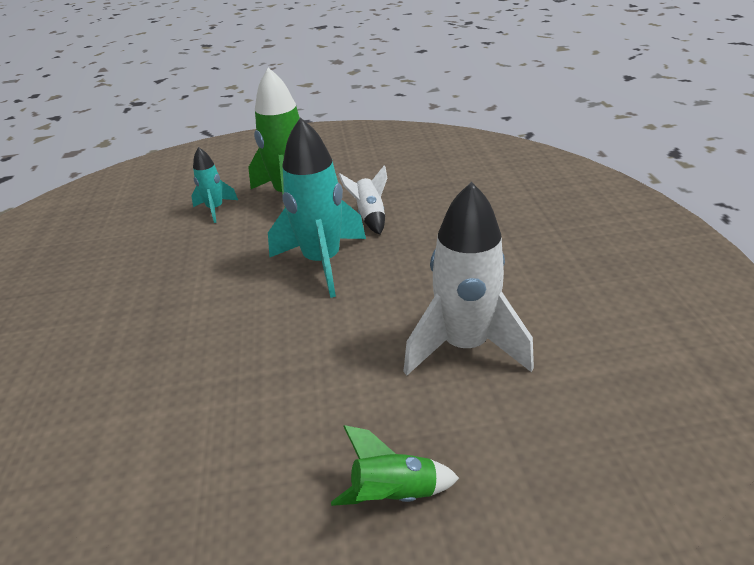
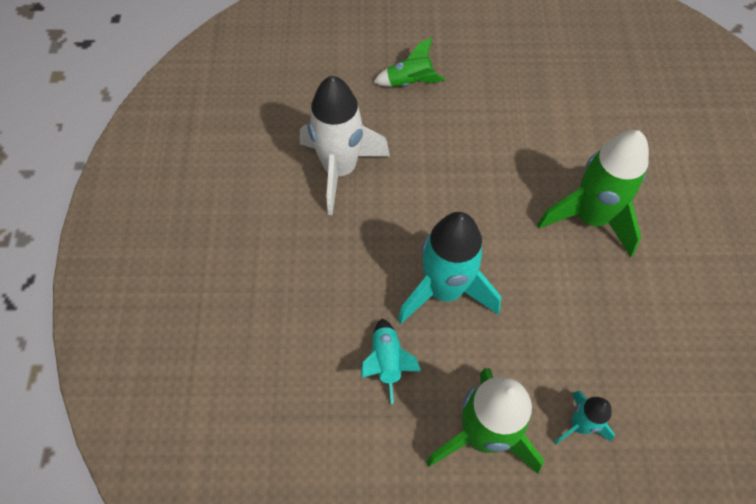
camera: 175 degrees left, 25 degrees up
white rocket [338,165,387,235] -> turquoise rocket [361,319,421,404]
none -> green rocket [537,130,649,257]

